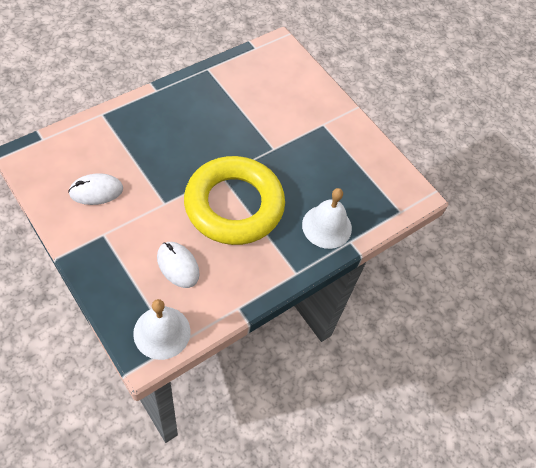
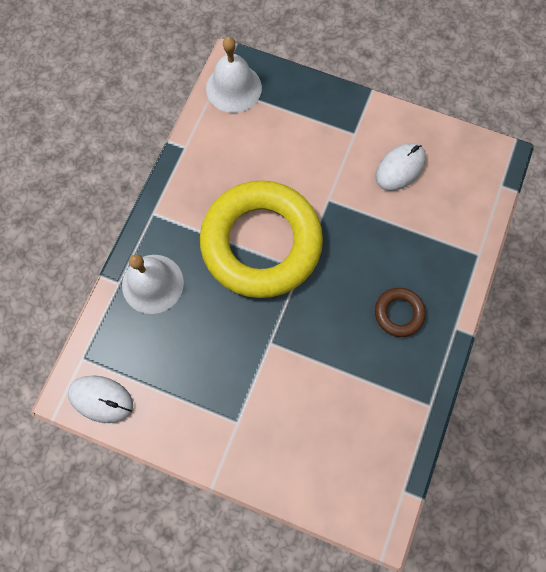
camera: 155 degrees right, 15 degrees up
white mouse [157,242,200,288] -> white mouse moved to [68,375,133,423]
none -> brown ring [375,288,426,337]

